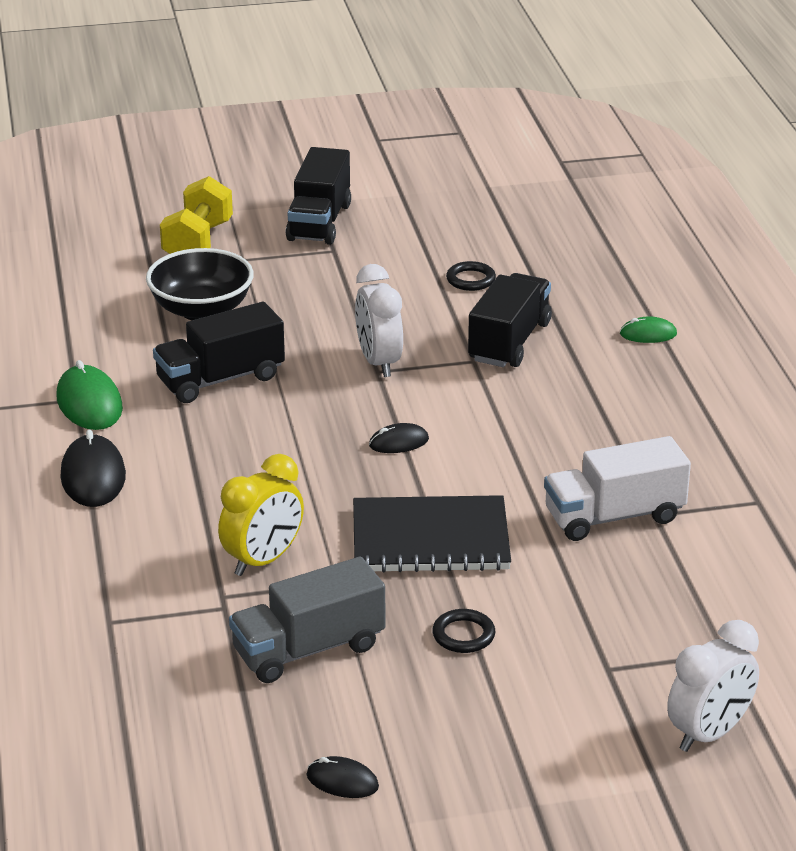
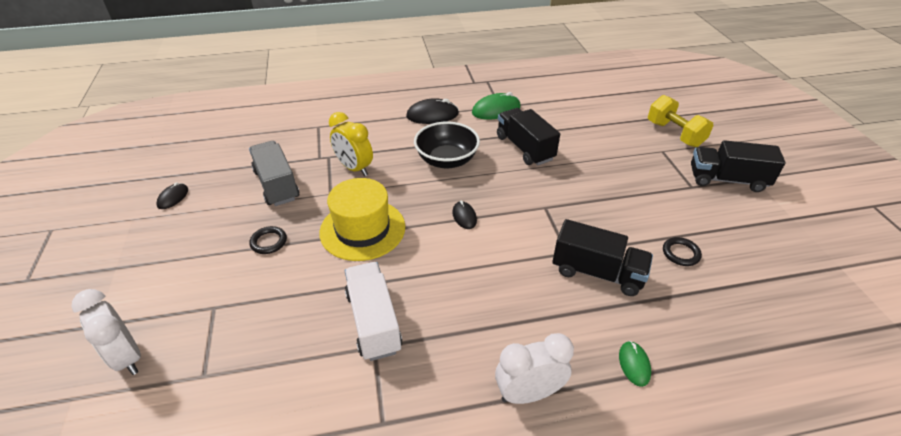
camera: 90 degrees right, 10 degrees up
black bowl [146,248,254,320] -> black bowl moved to [414,121,480,169]
yellow dumbbell [160,176,233,254] -> yellow dumbbell turned 45 degrees clockwise [648,95,714,147]
black notebook [353,495,511,572] -> yellow hat [319,178,405,261]
white clock [355,264,403,377] -> white clock moved to [495,333,574,404]

